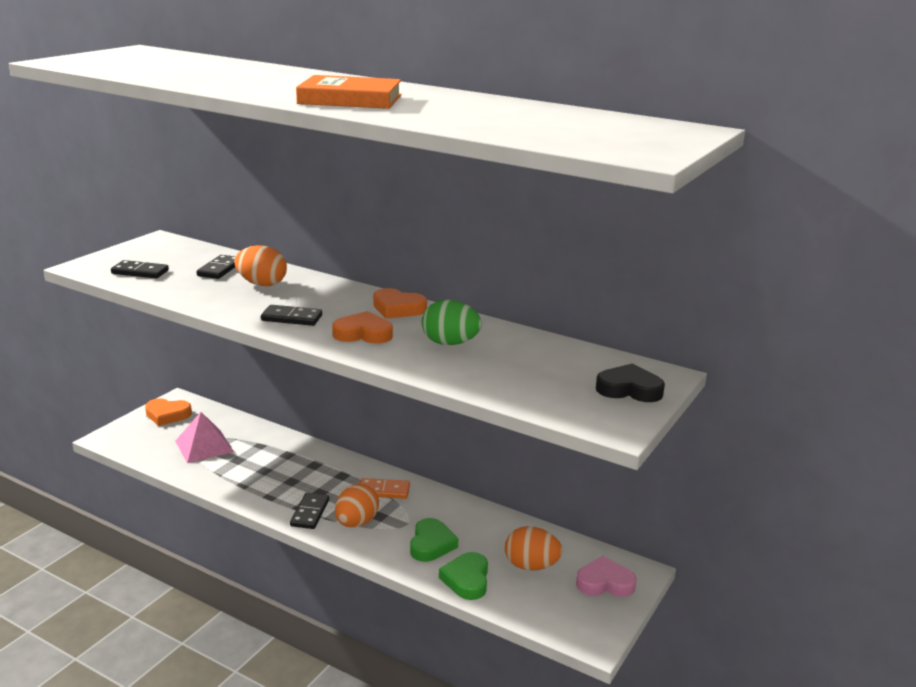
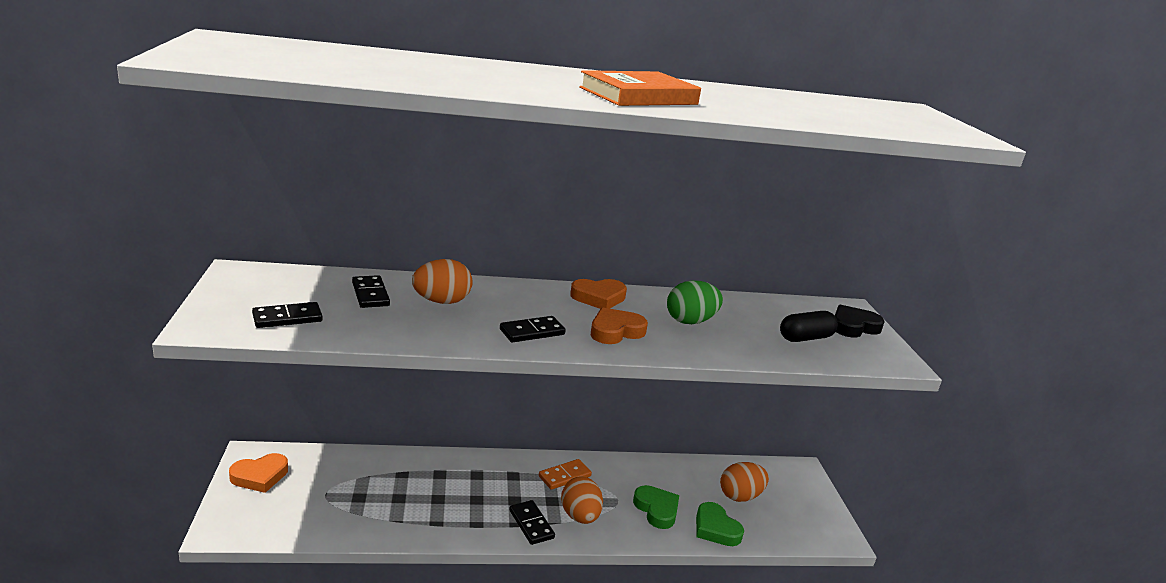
camera: 40 degrees left, 0 degrees up
pink pyramid [175,412,234,463] -> none
pink heart [576,556,637,597] -> none
none -> black capsule [780,311,838,342]

